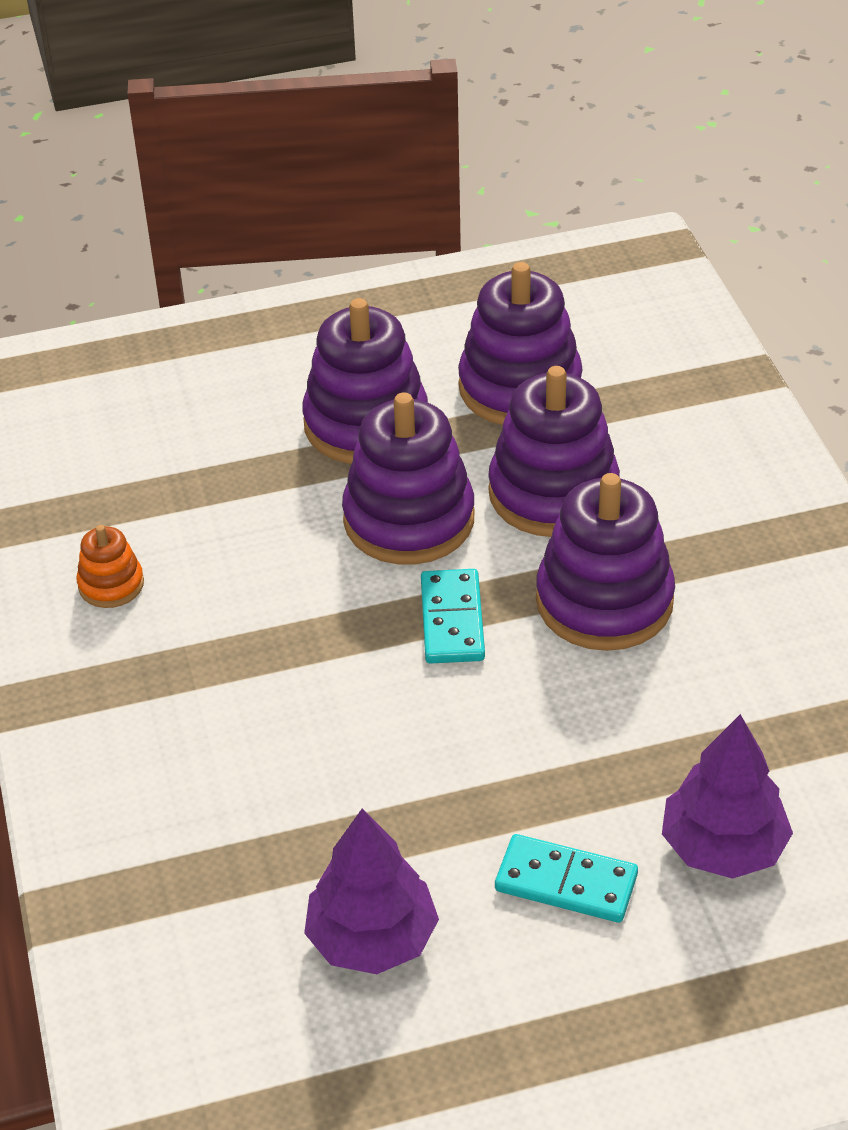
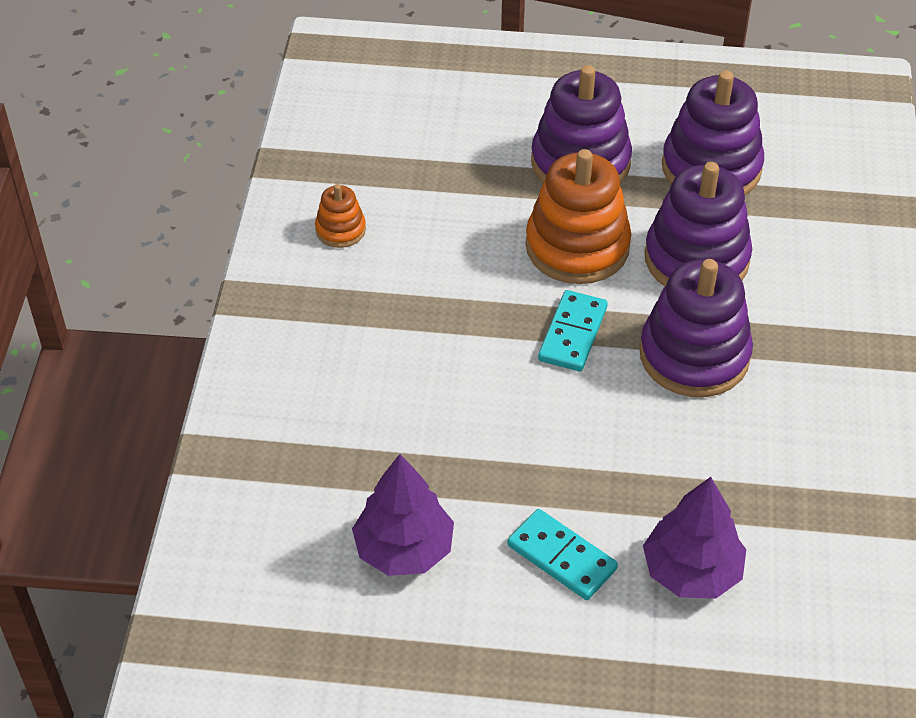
camera: 20 degrees right, 5 degrees up
purple stacking toy [342,392,474,565] -> orange stacking toy [525,149,631,284]

